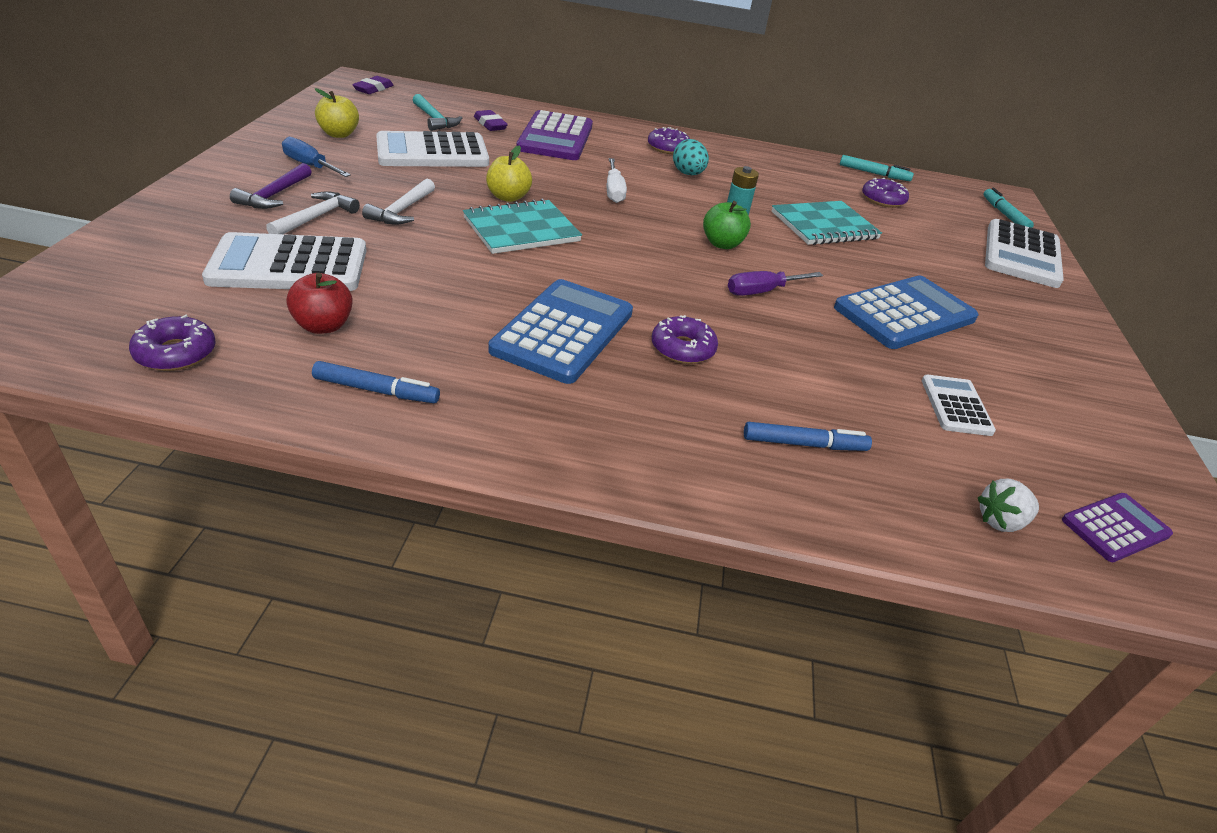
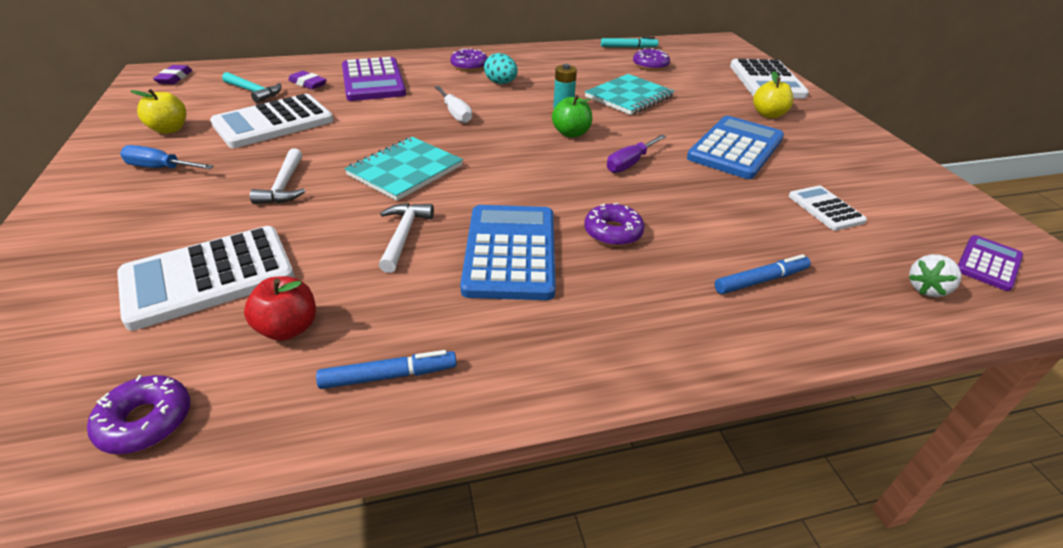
camera: 20 degrees left, 0 degrees up
purple hammer [230,163,312,209] -> none
white hammer [266,191,360,234] -> white hammer moved to [379,203,434,273]
yellow apple [486,146,532,202] -> yellow apple moved to [753,71,793,118]
turquoise marker [983,188,1034,228] -> none

